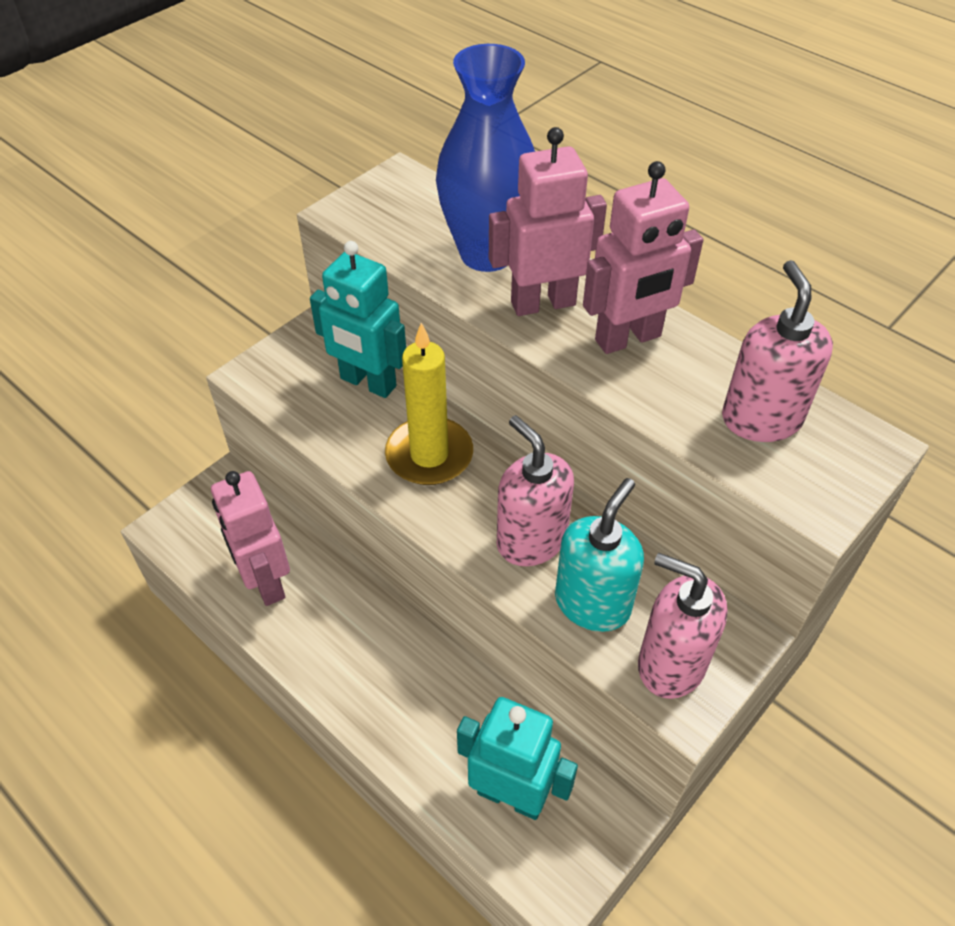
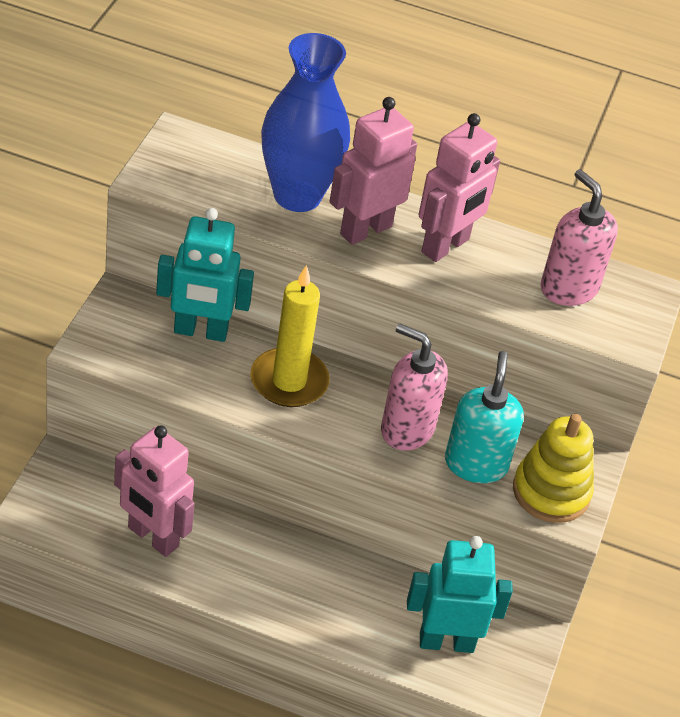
camera: 30 degrees left, 5 degrees down
pink soap dispenser [638,553,728,699] -> yellow stacking toy [513,414,594,523]

